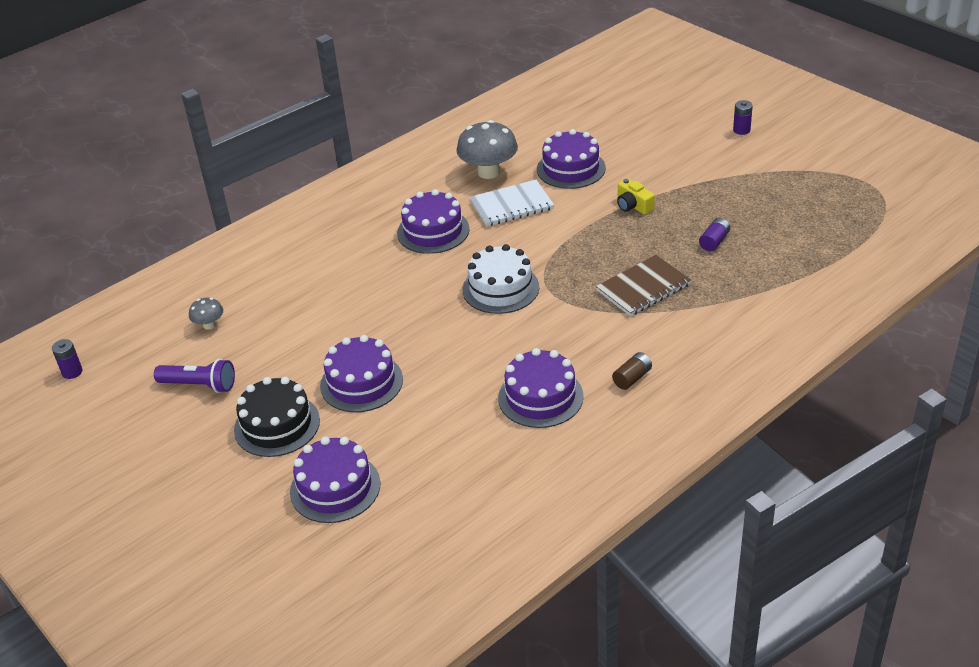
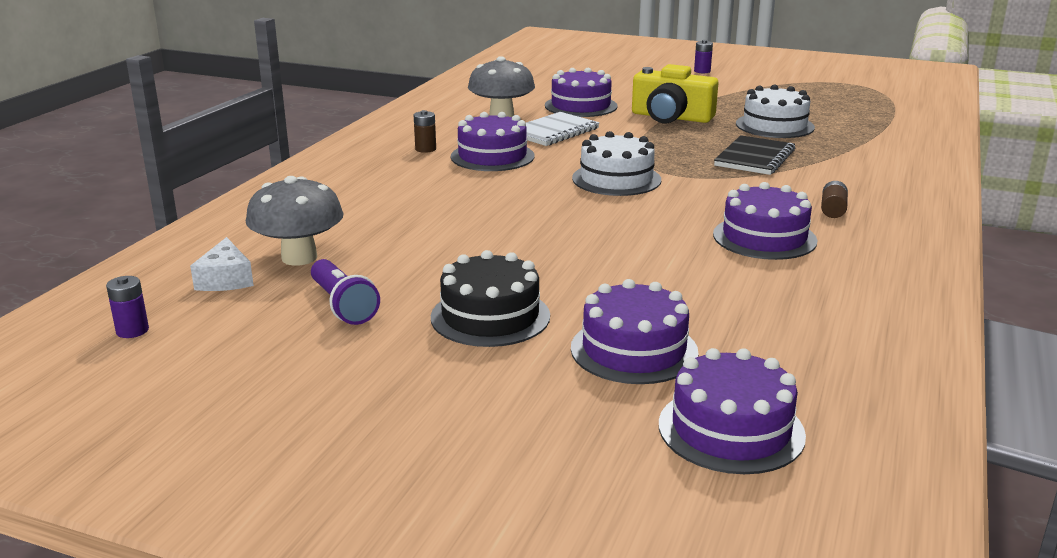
camera: 30 degrees left, 15 degrees down
purple flashlight [154,359,235,393] -> purple flashlight turned 75 degrees clockwise [311,259,380,325]
grey mushroom [189,298,223,330] -> grey mushroom [246,176,344,265], size x2.01
purple cake [320,335,403,412] -> purple cake moved to [659,348,806,474]
brown notebook [596,255,691,316] -> black notebook [714,135,795,175]
yellow camera [617,178,655,214] -> yellow camera [632,64,718,123], size x1.94
purple battery [699,218,730,251] -> white cake [736,84,815,138]
none -> white cheese [190,237,254,291]
none -> brown battery [414,110,436,153]

